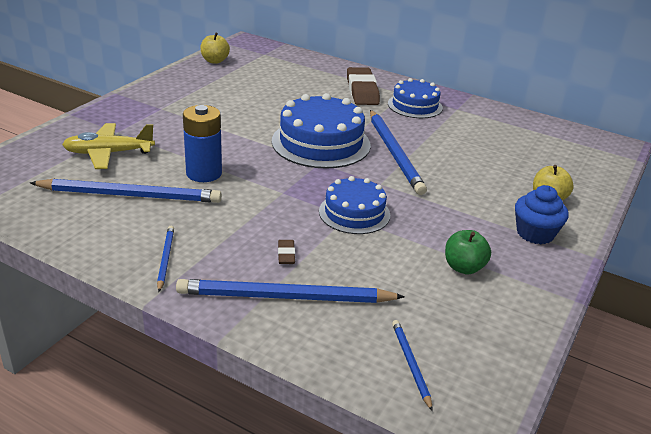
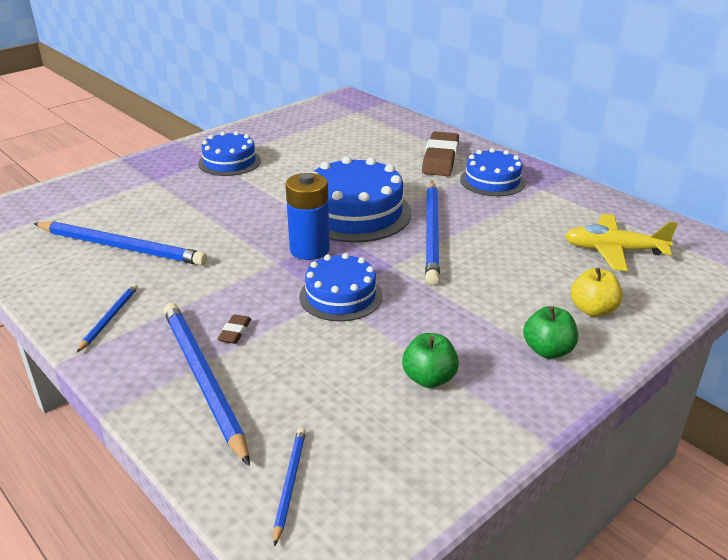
camera: 20 degrees right, 0 degrees up
yellow plane [62,123,155,169] -> yellow plane moved to [564,214,678,271]
blue pencil [176,279,405,303] -> blue pencil turned 45 degrees clockwise [163,303,250,466]
blue battery [183,105,222,182] -> blue battery moved to [285,173,330,260]
yellow apple [200,33,230,64] -> none
blue cupcake [515,185,569,244] -> green apple [523,306,578,358]
none -> blue cake [198,131,261,176]

